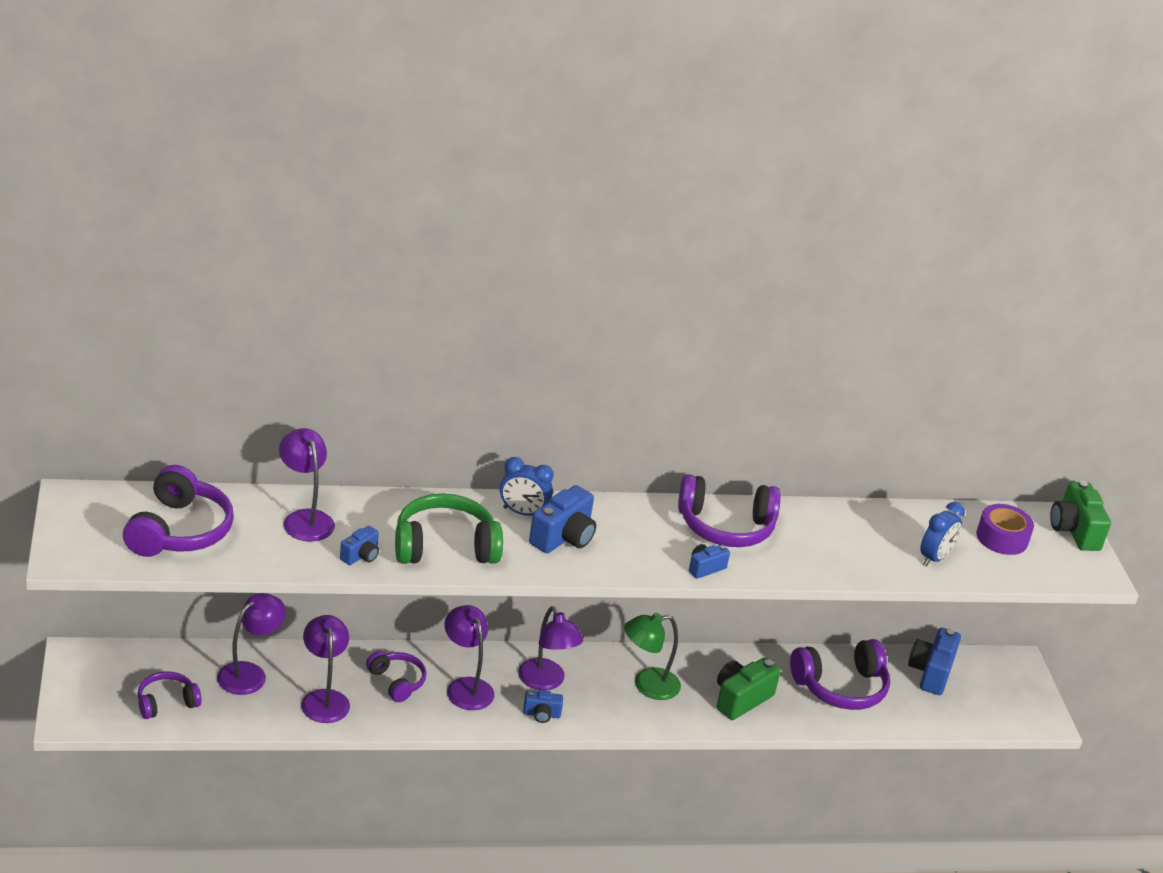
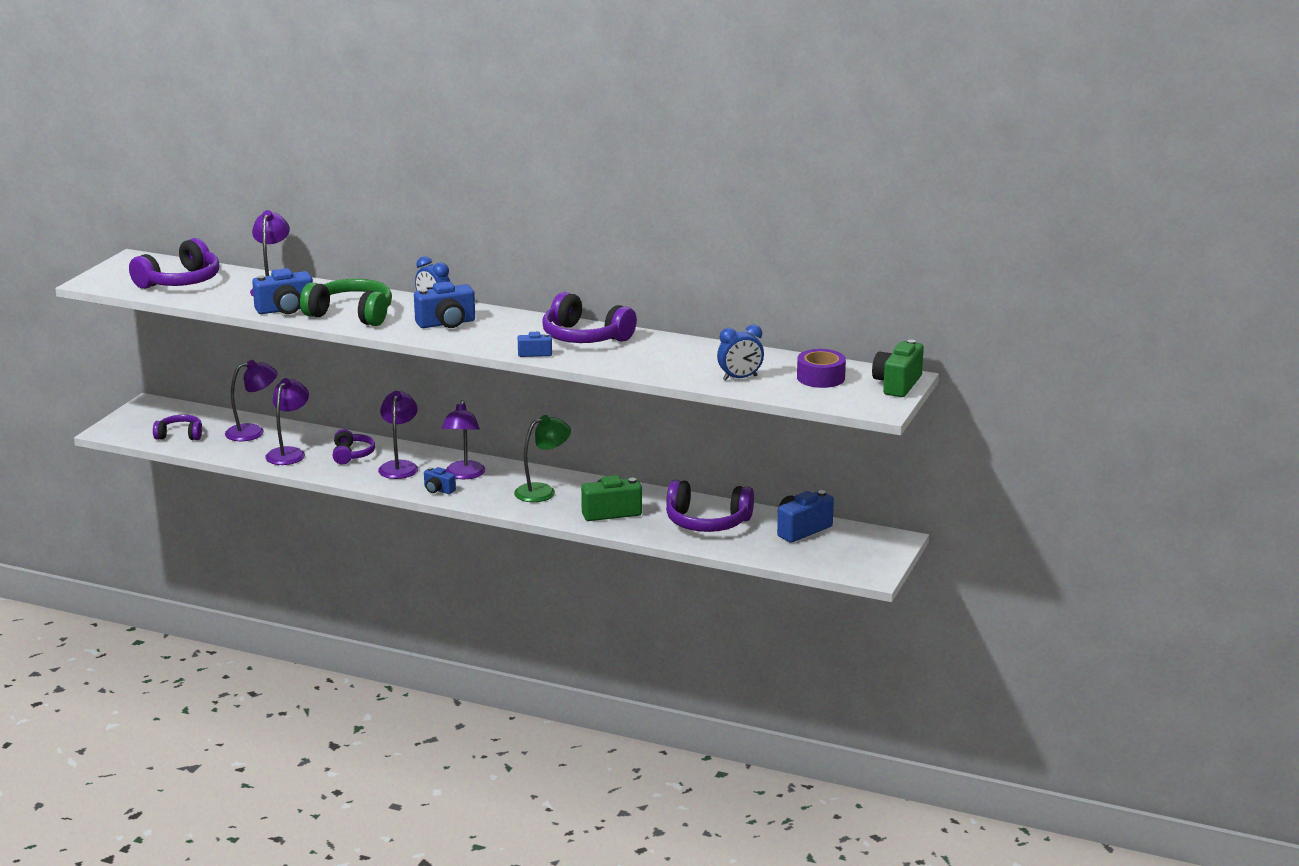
camera: 35 degrees right, 10 degrees down
blue camera [340,526,379,565] -> blue camera [252,268,313,314], size x1.78
green lamp [624,613,681,700] -> green lamp turned 135 degrees clockwise [514,415,571,502]

